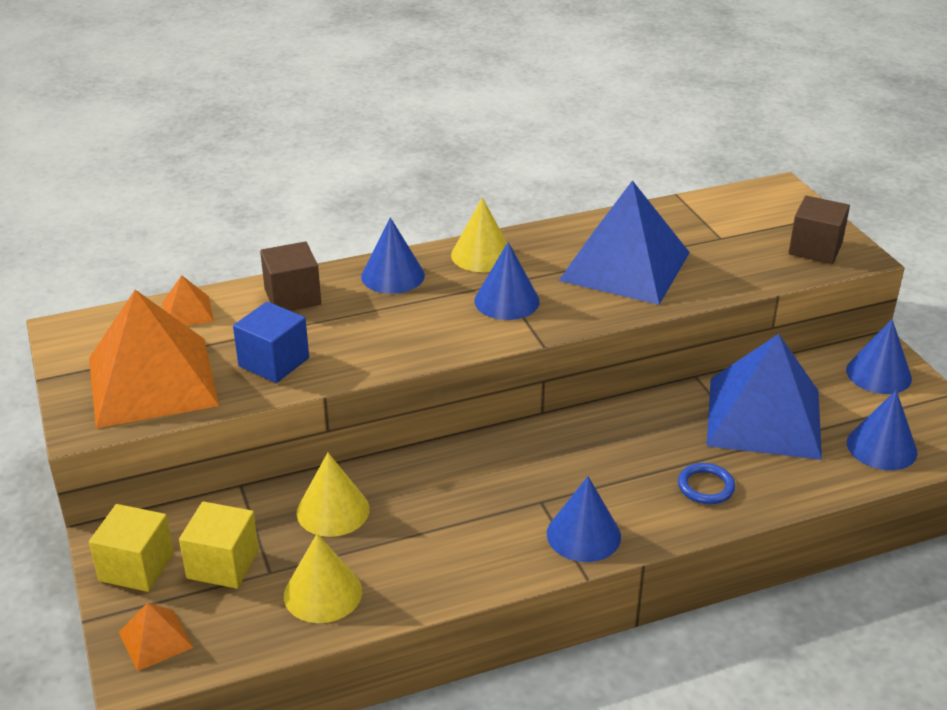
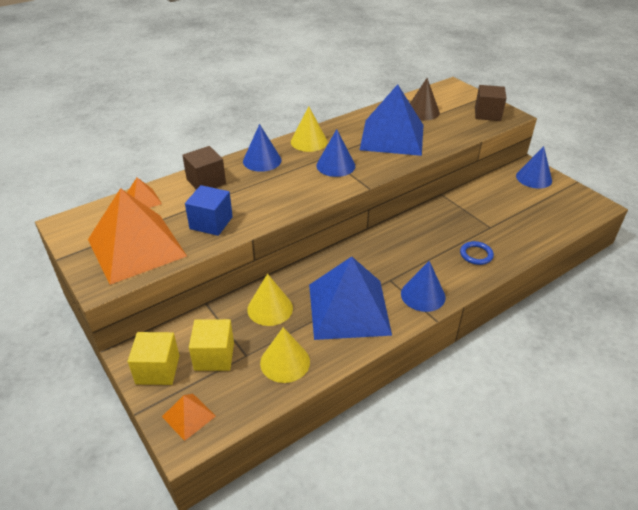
camera: 15 degrees left, 5 degrees up
blue pyramid [707,334,822,460] -> blue pyramid moved to [309,257,392,340]
blue cone [847,390,917,470] -> none
none -> brown cone [410,78,440,120]

